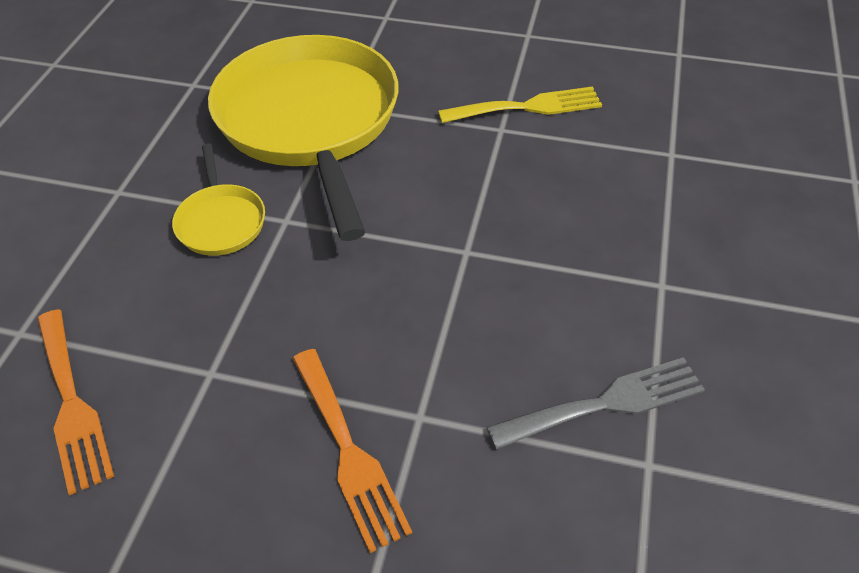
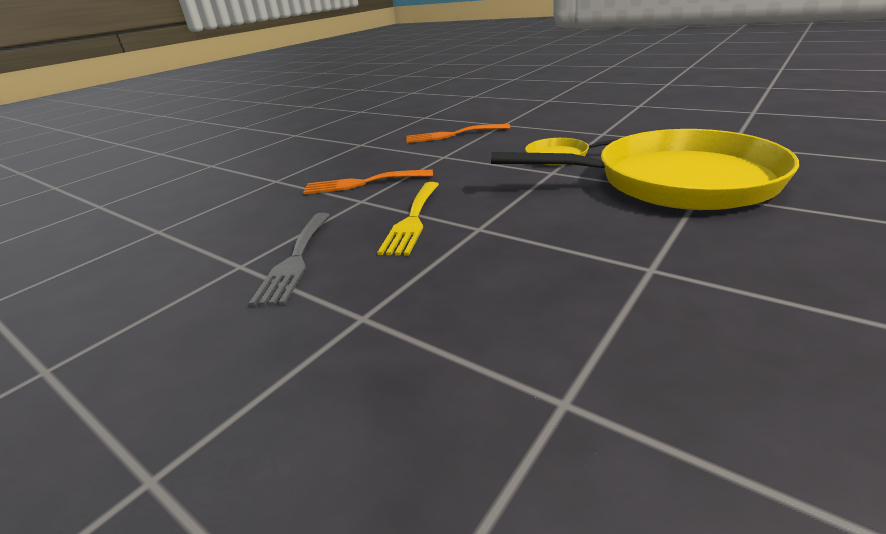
camera: 115 degrees right, 20 degrees down
yellow fork [438,86,602,123] -> yellow fork moved to [377,182,439,256]

